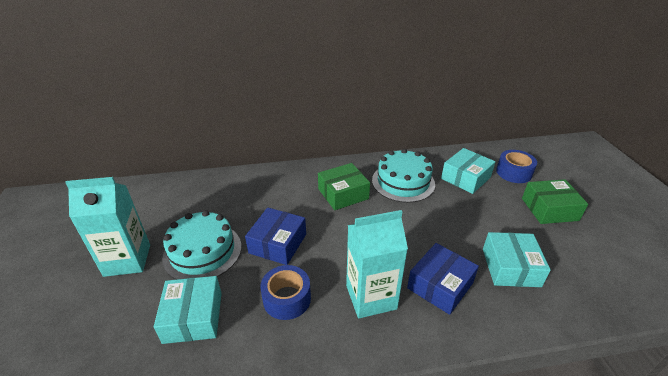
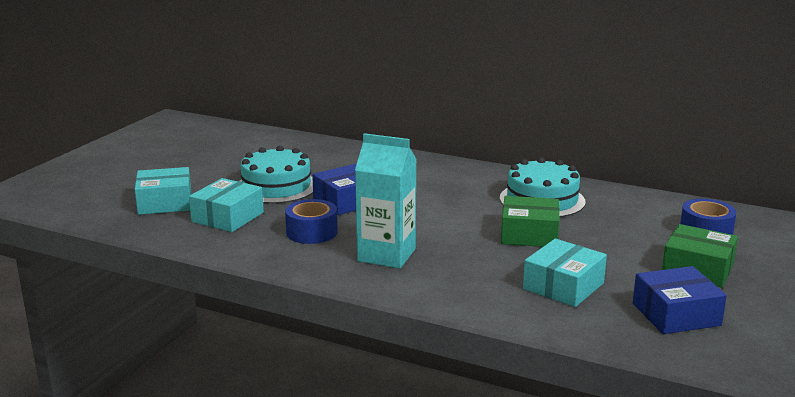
camera: 35 degrees right, 15 degrees down
turquoise carton [65,177,150,277] -> none
green box [318,163,370,210] -> green box moved to [501,196,560,247]
blue box [407,243,479,315] -> blue box moved to [633,266,727,334]
turquoise box [441,148,495,194] -> turquoise box moved to [135,167,191,215]

